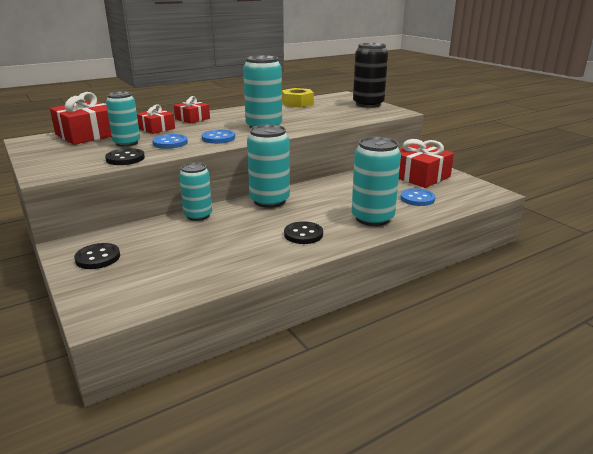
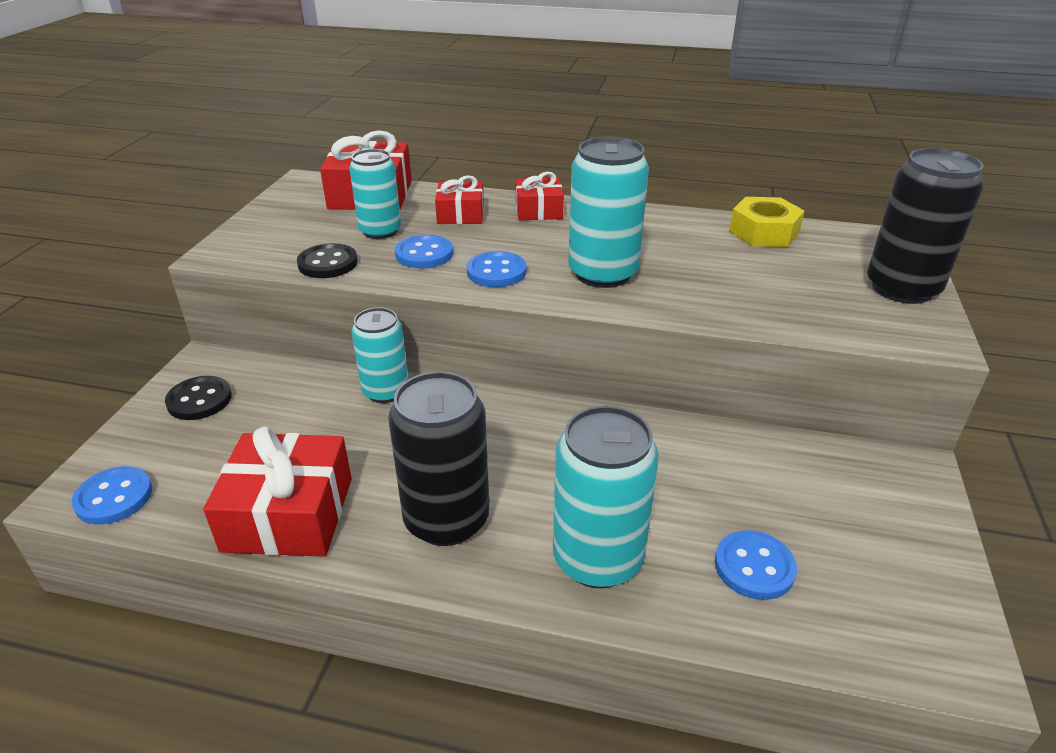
camera: 45 degrees right, 10 degrees up
turquoise can [247,124,290,208] -> none
black button [284,221,323,244] -> black can [388,372,489,546]
red gift [399,139,454,188] -> red gift moved to [203,426,352,556]
none -> blue button [72,466,152,525]

